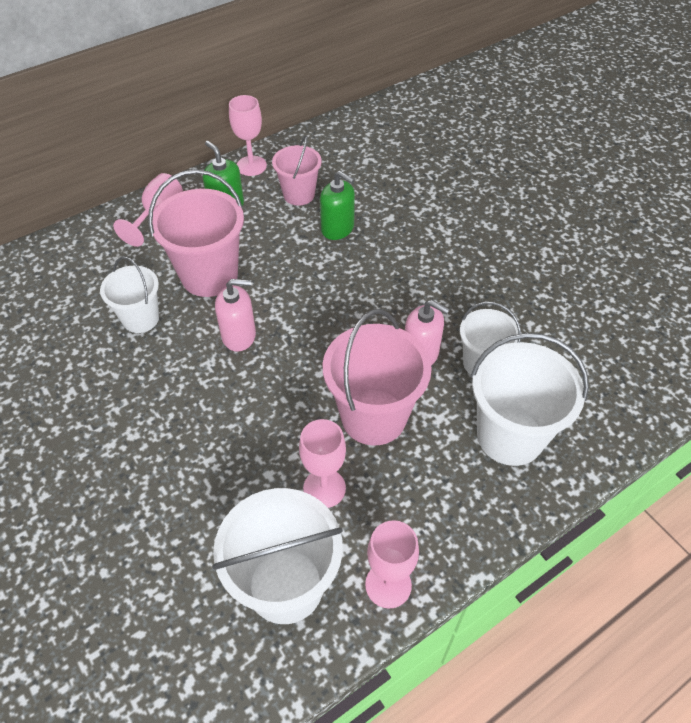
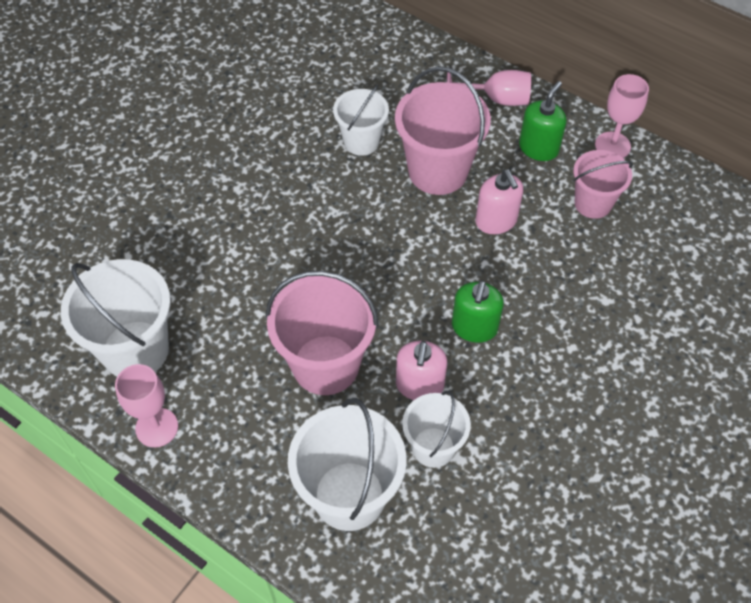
camera: 70 degrees right, 5 degrees up
pink soap dispenser [215,279,256,352] -> pink soap dispenser moved to [475,169,523,234]
pink goblet [299,419,346,508] -> none
green soap dispenser [320,171,355,240] -> green soap dispenser moved to [452,280,504,343]

